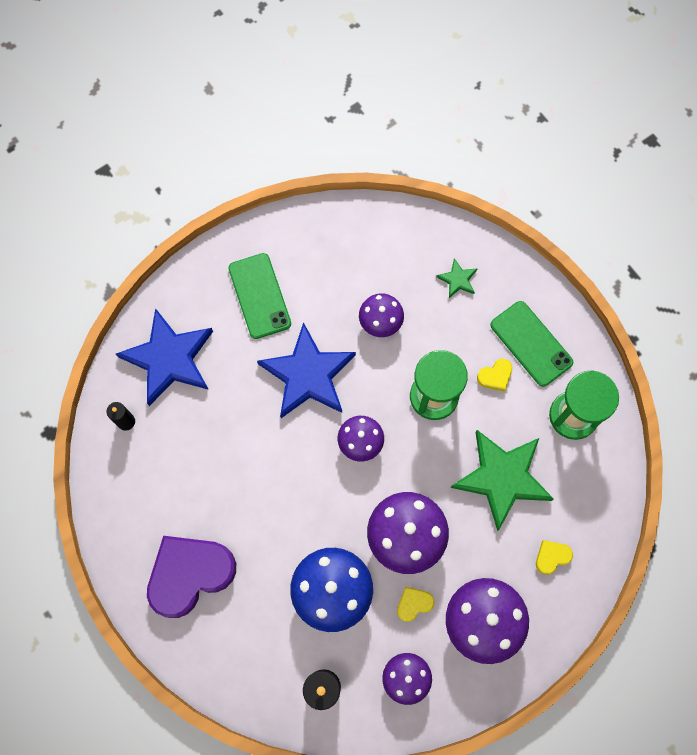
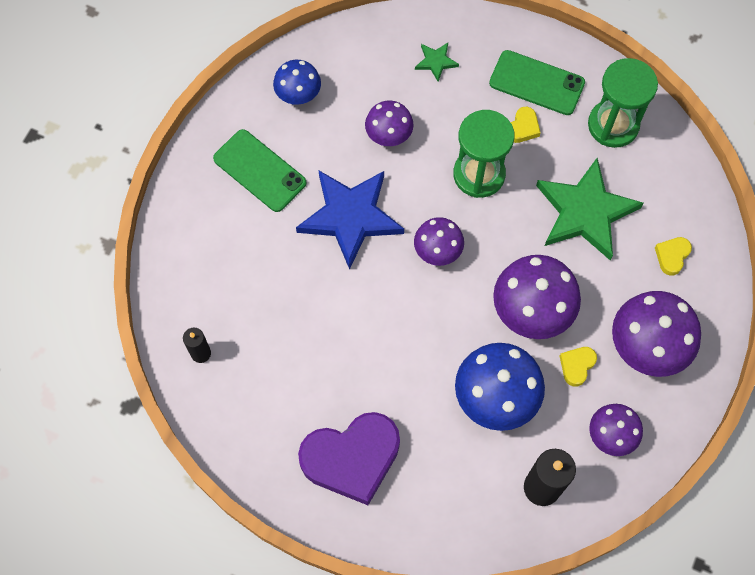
camera: 30 degrees left, 5 degrees down
blue star [116,308,213,406] -> none
purple heart [147,536,236,618] -> purple heart turned 135 degrees counterclockwise [298,412,400,505]
none -> blue mushroom [273,60,321,105]

